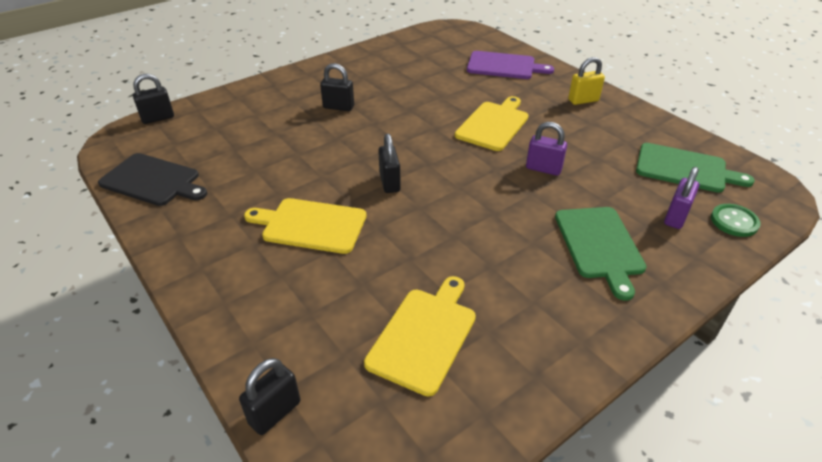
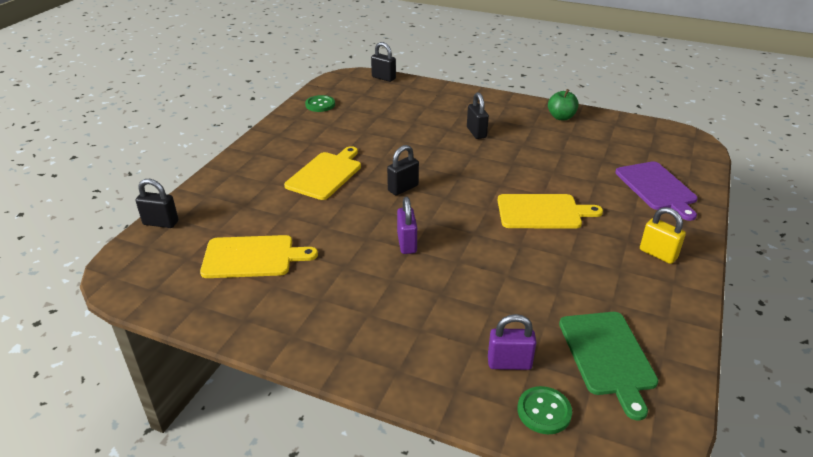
camera: 60 degrees right, 5 degrees down
black cutting board [98,153,207,206] -> green button [305,95,335,112]
yellow cutting board [244,198,366,254] -> yellow cutting board turned 45 degrees clockwise [284,146,361,200]
purple padlock [526,122,567,176] -> purple padlock moved to [397,197,417,254]
green cutting board [555,207,647,301] -> none
none -> green apple [548,89,579,120]

